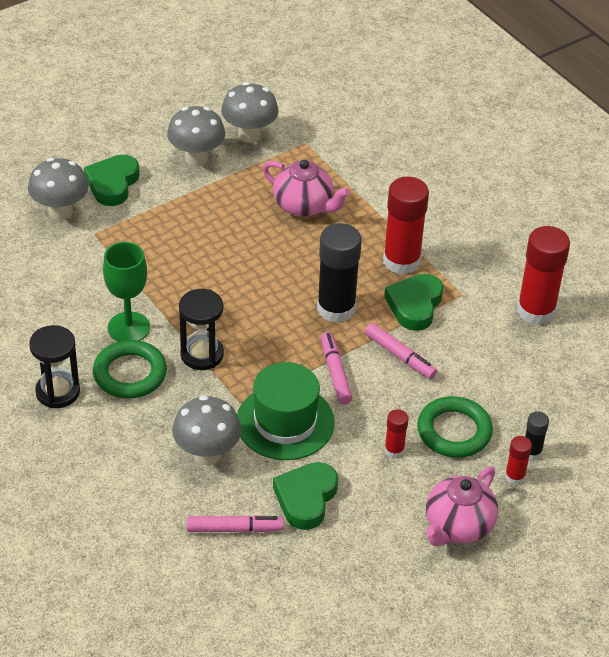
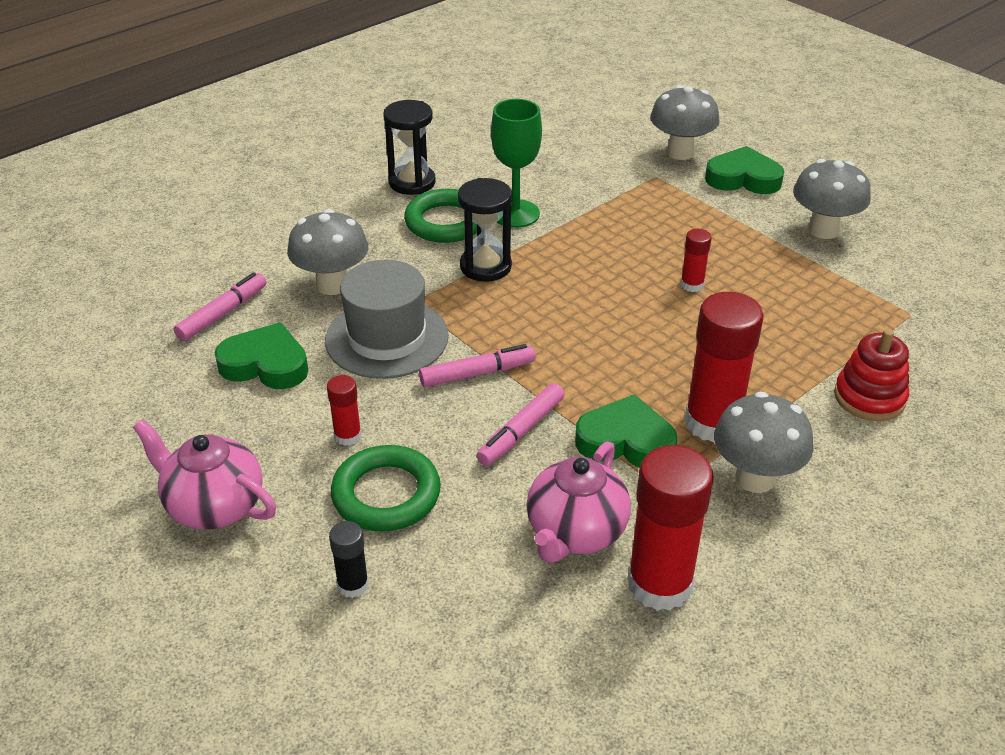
camera: 85 degrees right, 5 degrees down
pink marker [187,515,284,533] -> pink marker turned 135 degrees counterclockwise [174,272,266,341]
grey mushroom [221,82,279,143] -> grey mushroom moved to [714,392,814,493]
green hat [237,362,335,460] -> grey hat [325,260,449,379]
pink teapot [263,160,350,217] -> pink teapot moved to [527,442,631,563]
black glue stick [317,223,362,323] -> none
red glue stick [505,436,532,485] -> red glue stick moved to [680,229,712,292]
none -> red stacking toy [834,329,909,421]

